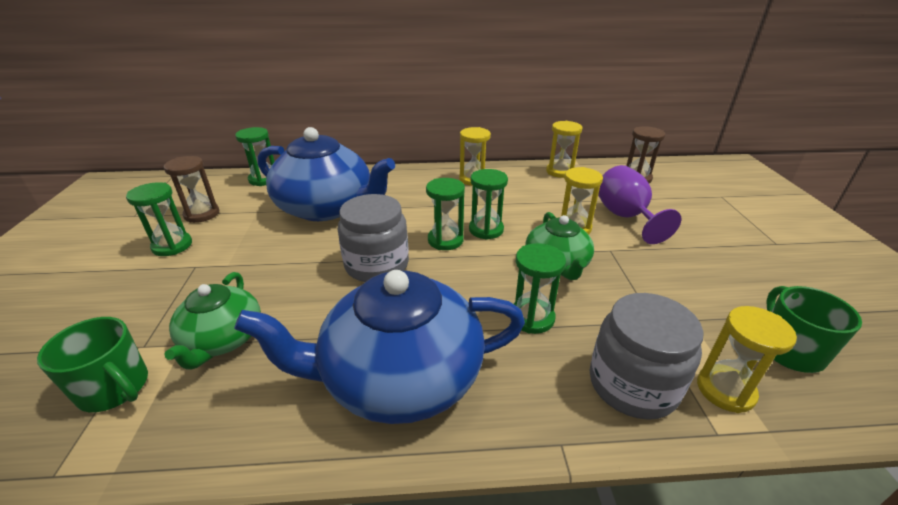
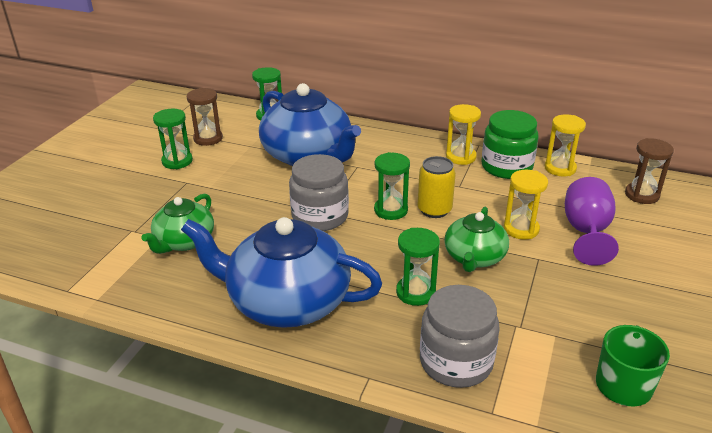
camera: 25 degrees right, 0 degrees up
green mug [37,317,148,412] -> none
green hourglass [469,169,508,240] -> yellow can [418,156,456,218]
yellow hourglass [697,306,797,413] -> none
none -> green jar [481,110,539,179]

